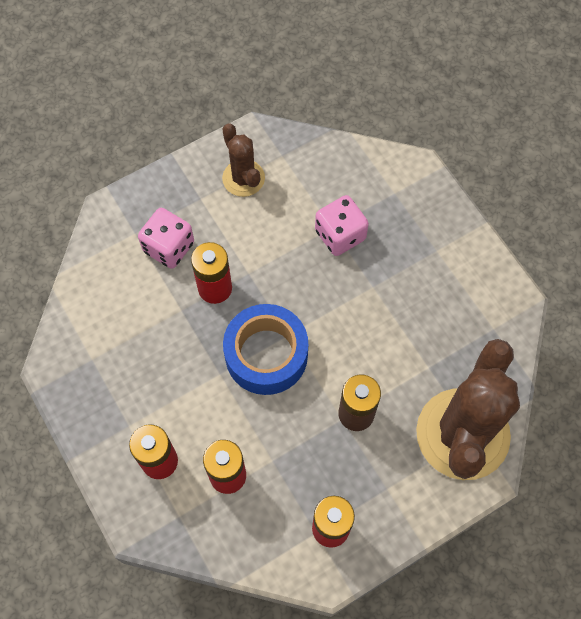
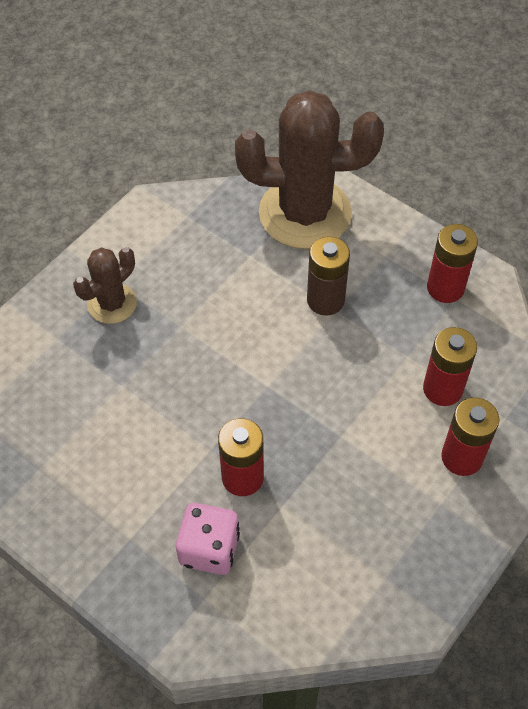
camera: 110 degrees left, 10 degrees down
brown cactus [222,123,265,197] -> brown cactus moved to [73,247,137,324]
blue tape [223,304,308,395] -> none
pink dice [315,195,369,256] -> none

